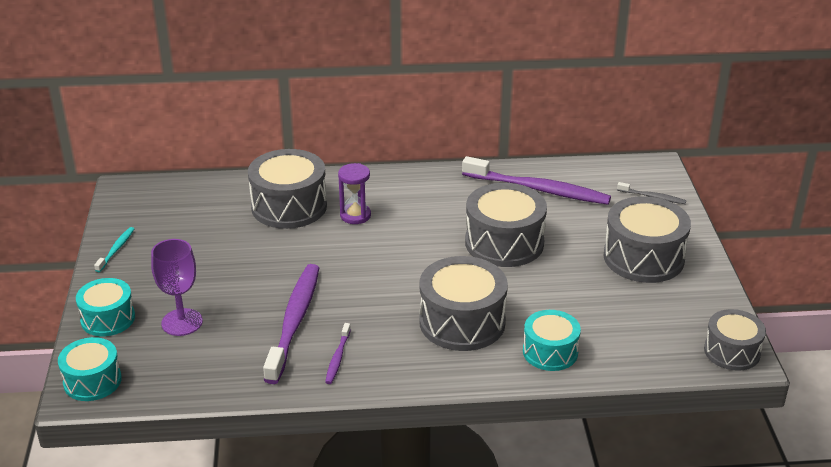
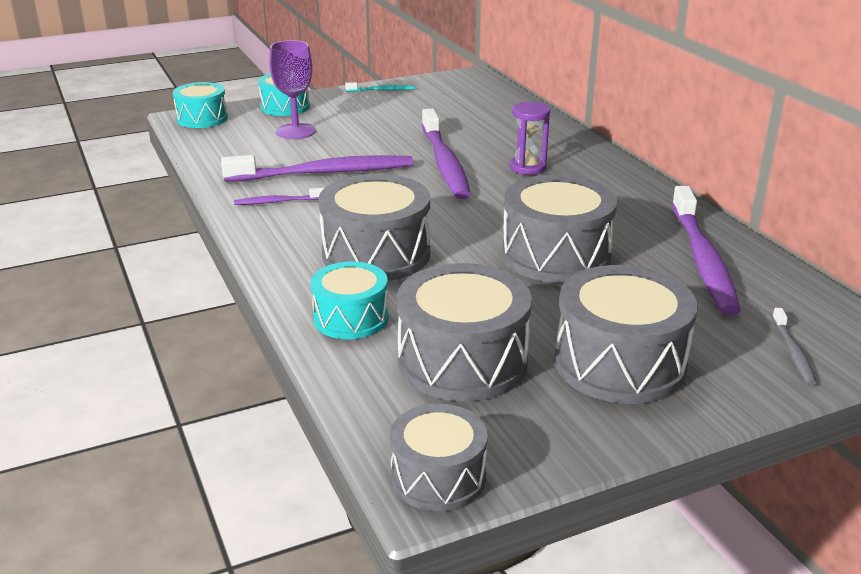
camera: 70 degrees right, 5 degrees down
grey drum [248,149,327,229] -> grey drum moved to [397,263,532,401]
none -> purple toothbrush [422,109,471,199]

